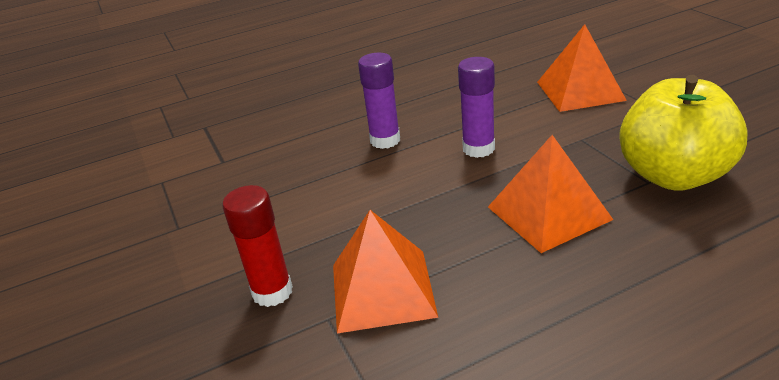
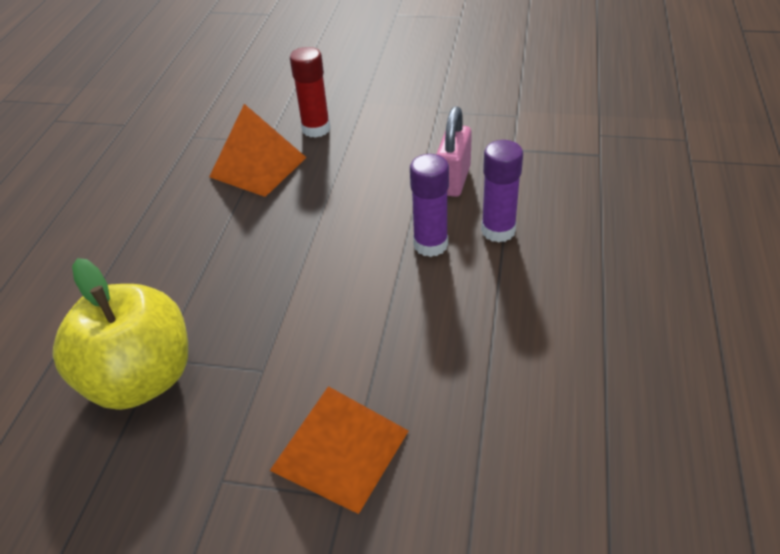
camera: 125 degrees right, 10 degrees up
purple glue stick [458,57,495,158] -> purple glue stick moved to [481,140,523,243]
orange pyramid [488,135,613,253] -> none
none -> pink padlock [436,106,472,197]

